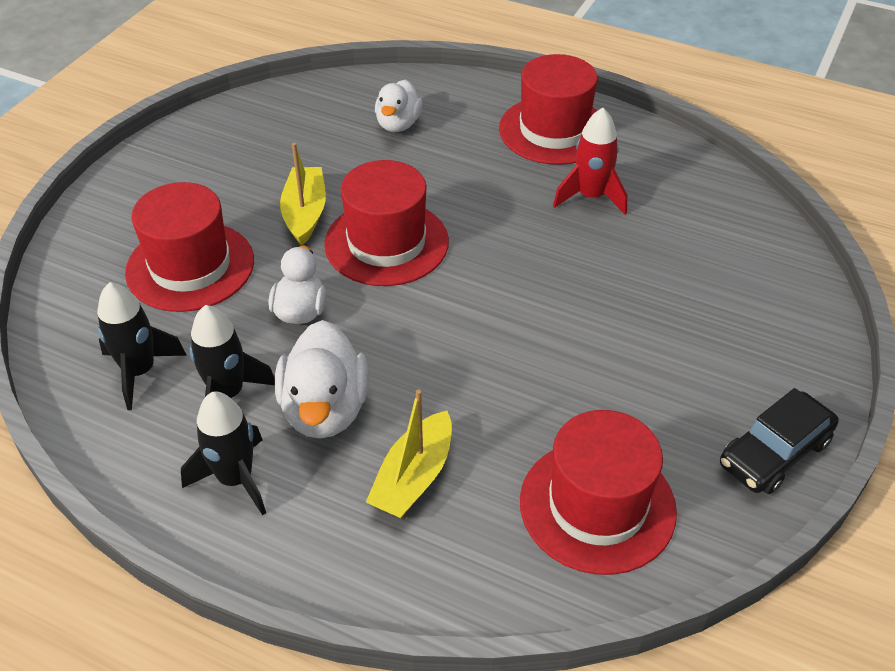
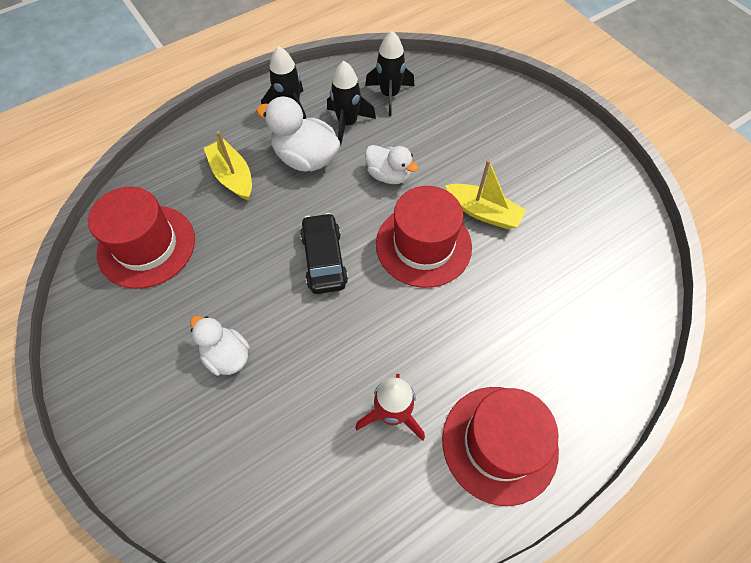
camera: 120 degrees right, 15 degrees up
red hat [125,182,254,312] -> none
white duck [375,80,423,132] -> white duck moved to [190,316,250,376]
black car [720,388,839,494] -> black car moved to [300,213,348,294]

